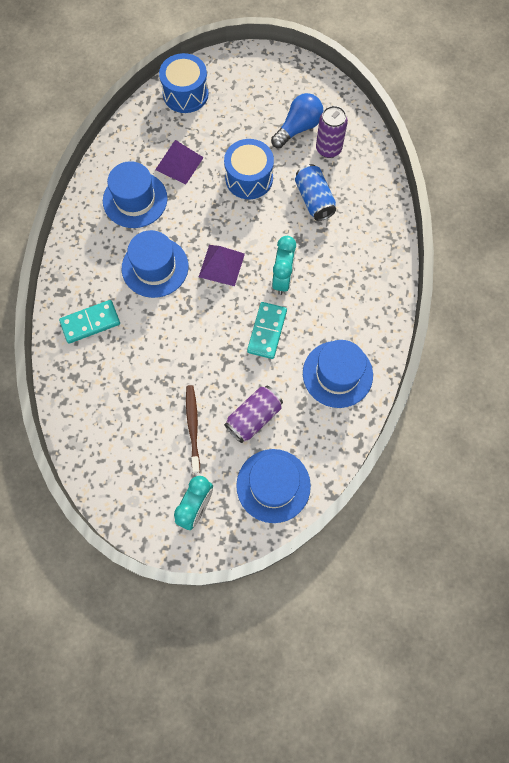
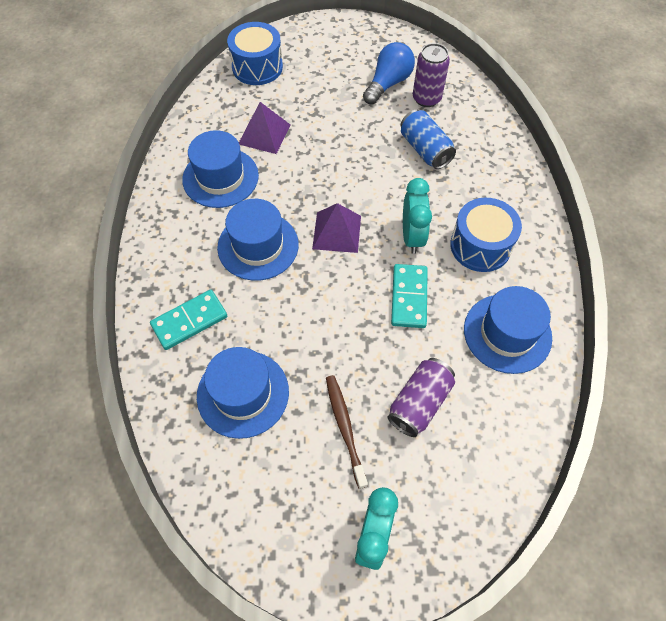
camera: 10 degrees left, 10 degrees down
blue drum [224,139,274,199] -> blue drum moved to [450,198,522,272]
blue hat [236,449,311,523] -> blue hat moved to [197,347,289,439]

